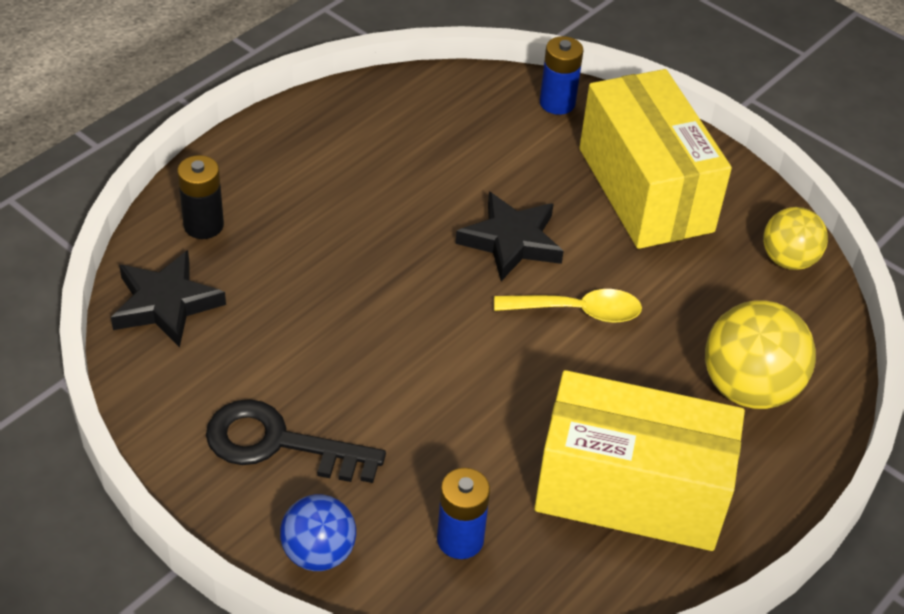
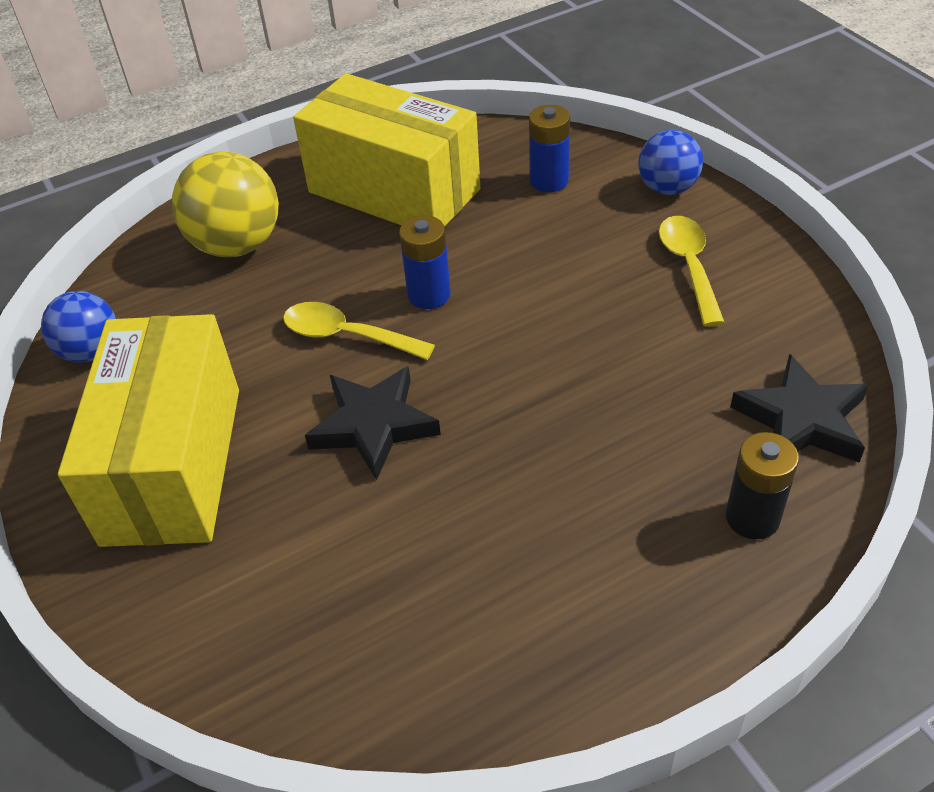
camera: 155 degrees left, 0 degrees up
black key [206,399,386,483] -> yellow spoon [659,216,725,326]
blue battery [540,36,583,115] -> blue battery moved to [399,215,451,309]
yellow ball [763,207,828,270] -> blue ball [41,291,116,362]

